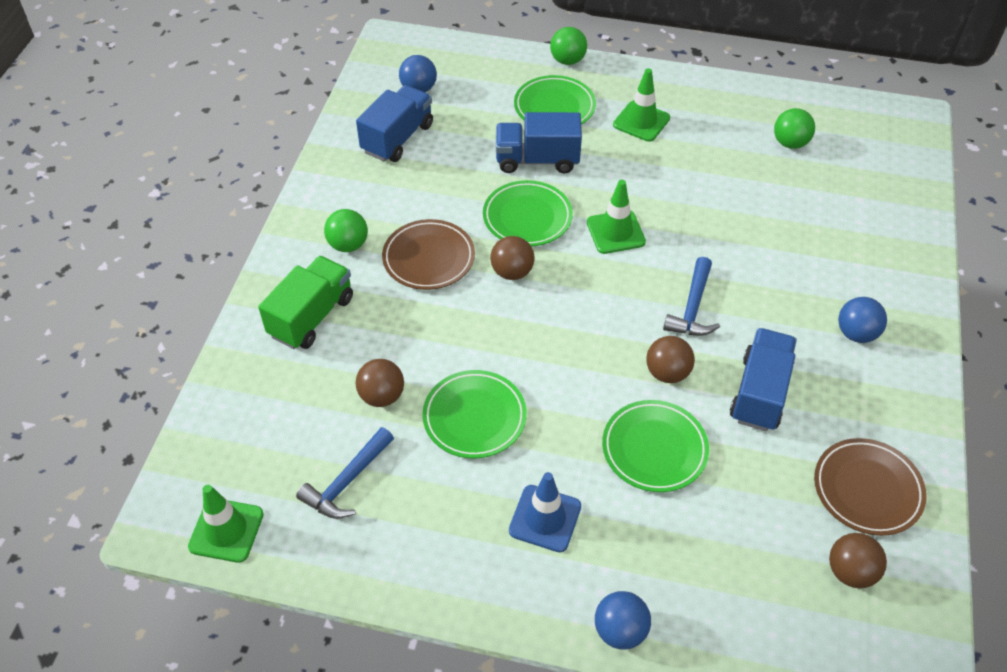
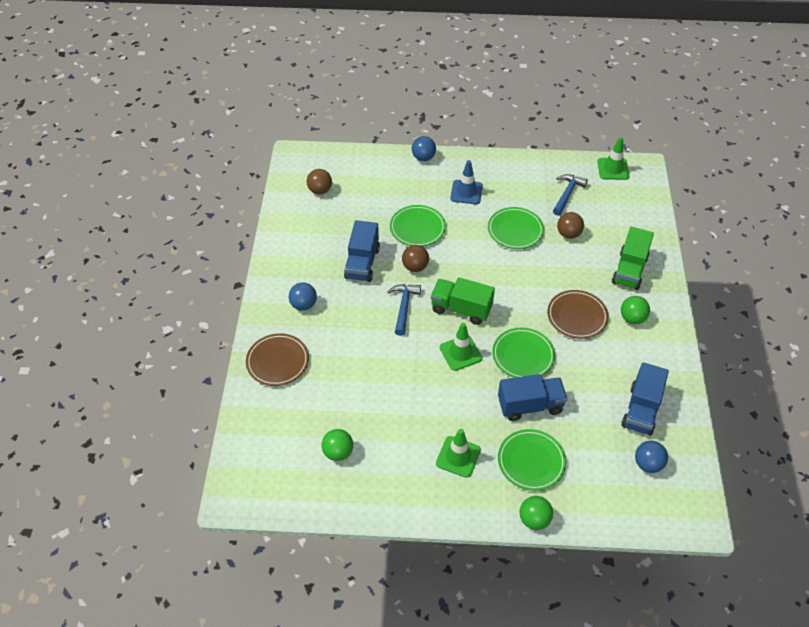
camera: 170 degrees right, 0 degrees up
brown ball [490,236,535,280] -> none
brown plate [814,438,927,536] -> brown plate moved to [246,333,309,386]
none -> green truck [431,277,495,325]

